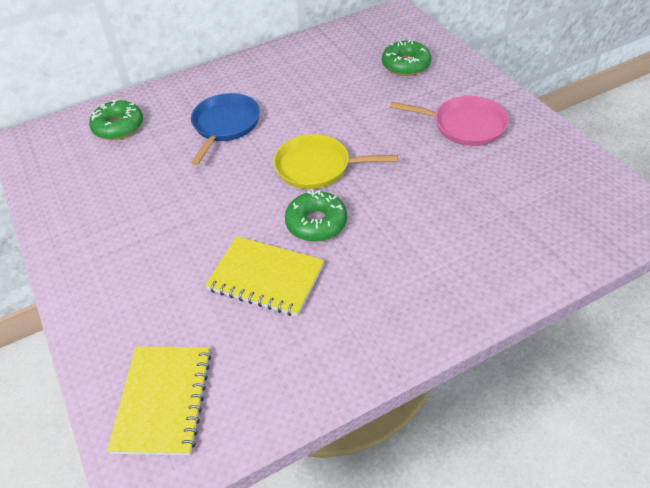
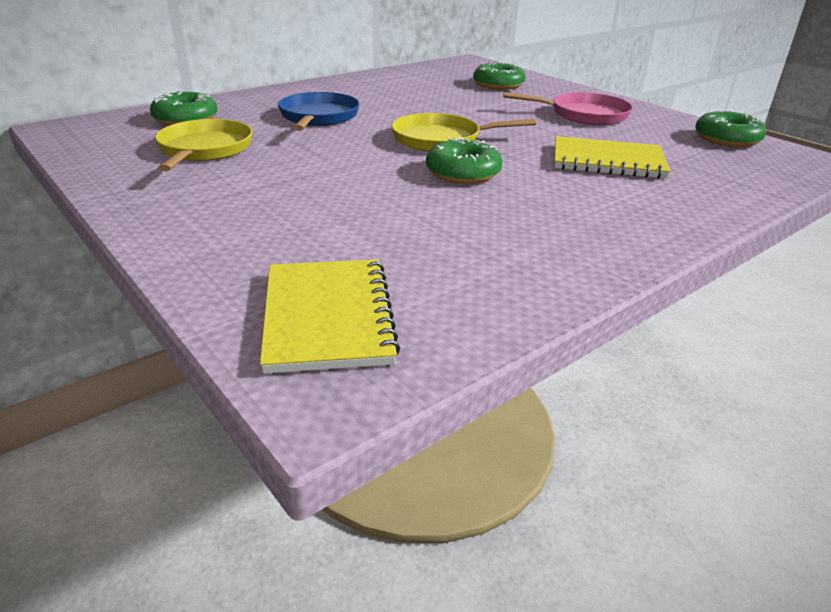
camera: 15 degrees left, 15 degrees down
yellow notebook [205,236,324,316] -> yellow notebook moved to [554,136,670,179]
none -> yellow pan [155,119,252,171]
none -> green donut [695,110,766,147]

